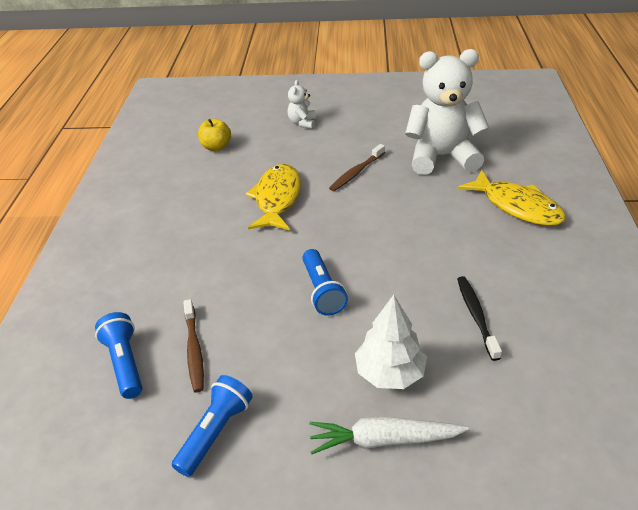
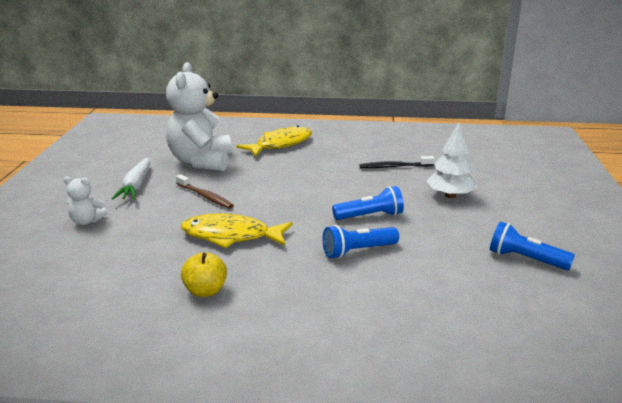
camera: 90 degrees left, 15 degrees down
blue flashlight [95,312,142,399] -> blue flashlight moved to [323,225,399,259]
brown toothbrush [183,299,204,393] -> none
yellow apple [198,119,231,151] -> yellow apple moved to [181,252,227,297]
white carrot [309,416,469,454] -> white carrot moved to [112,158,150,200]

